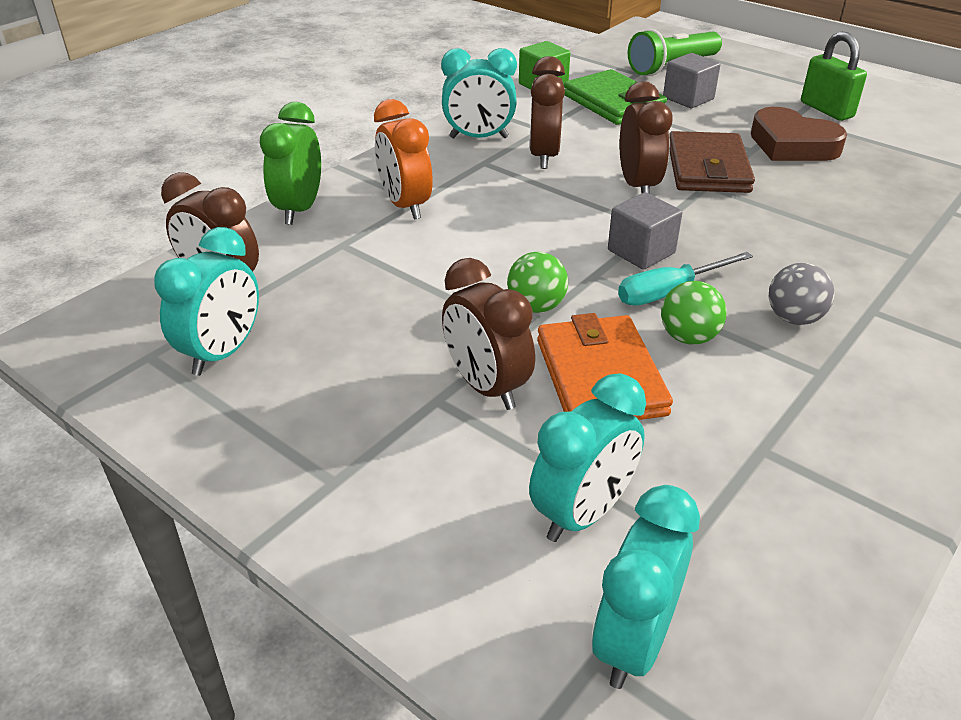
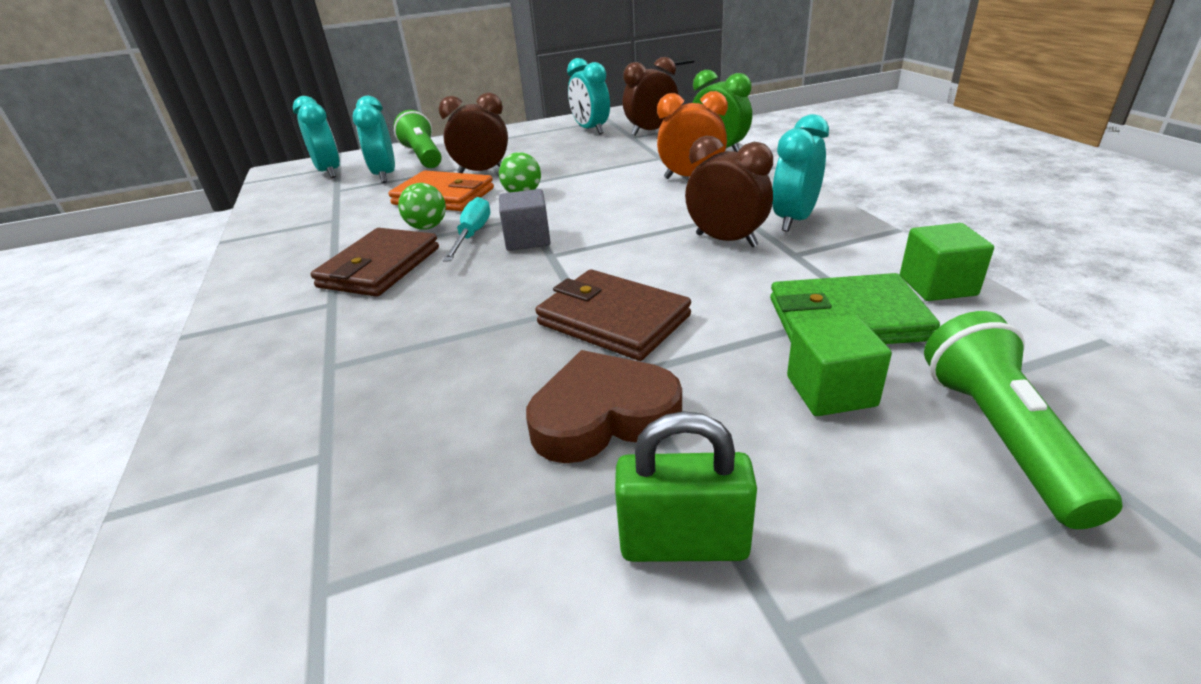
camera: 125 degrees right, 5 degrees down
brown clock [620,81,673,194] -> none
grey cube [663,53,720,108] -> green cube [787,314,892,416]
grey ball [769,263,834,325] -> brown wallet [311,228,439,297]
none -> green flashlight [394,110,442,168]

